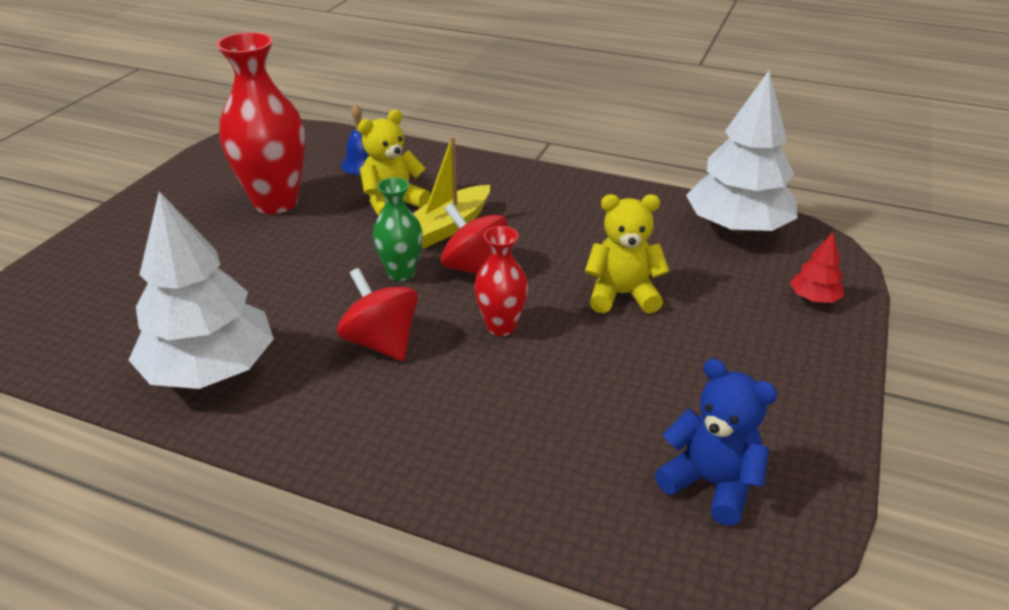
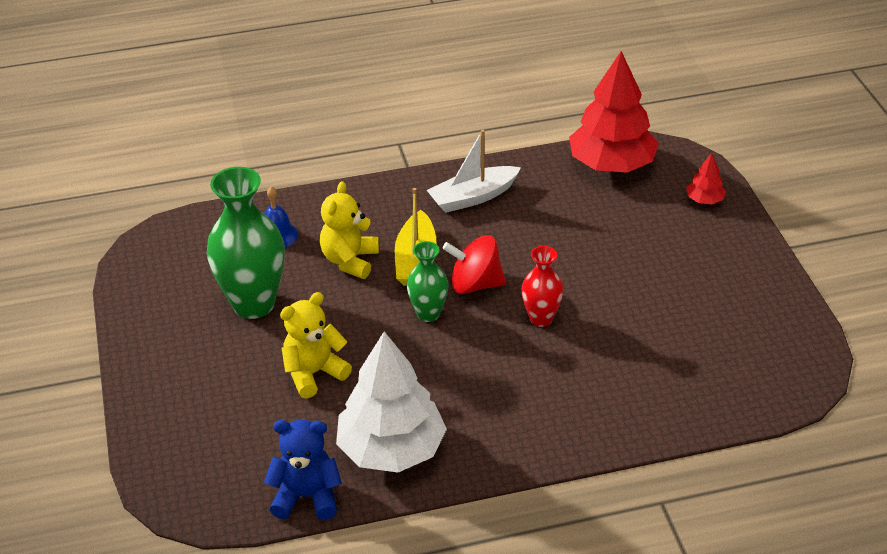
camera: 35 degrees left, 5 degrees up
red vase [216,32,305,214] -> green vase [207,167,285,319]
red spinning top [337,268,418,361] -> none
yellow teddy bear [585,194,669,314] -> yellow teddy bear moved to [280,292,352,399]
blue teddy bear [655,359,778,526] -> blue teddy bear moved to [264,419,342,520]
white tree [686,71,798,234] -> red tree [569,51,659,173]
none -> white boat [427,130,521,213]

